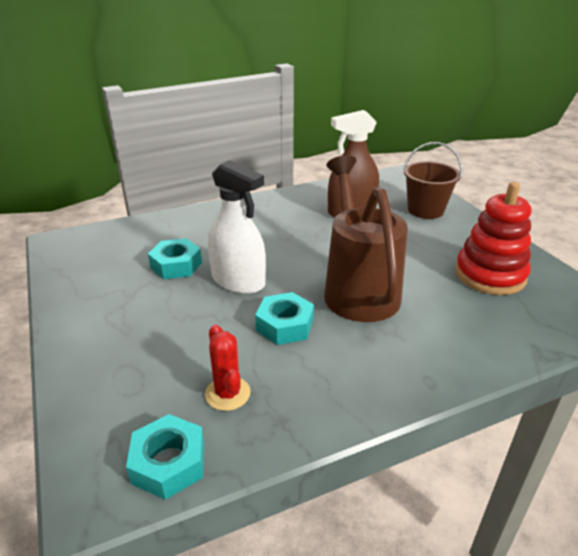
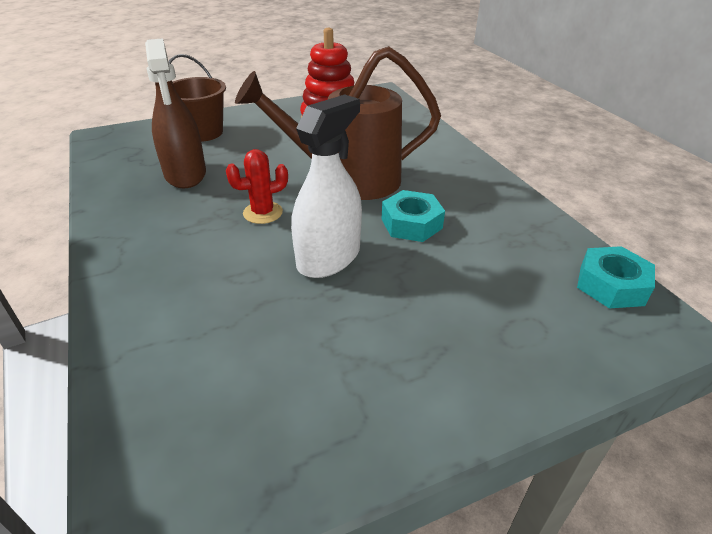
camera: 90 degrees left, 5 degrees up
turquoise nut [148,238,202,279] -> none
red cactus [205,325,251,411] -> red cactus moved to [226,149,288,224]

